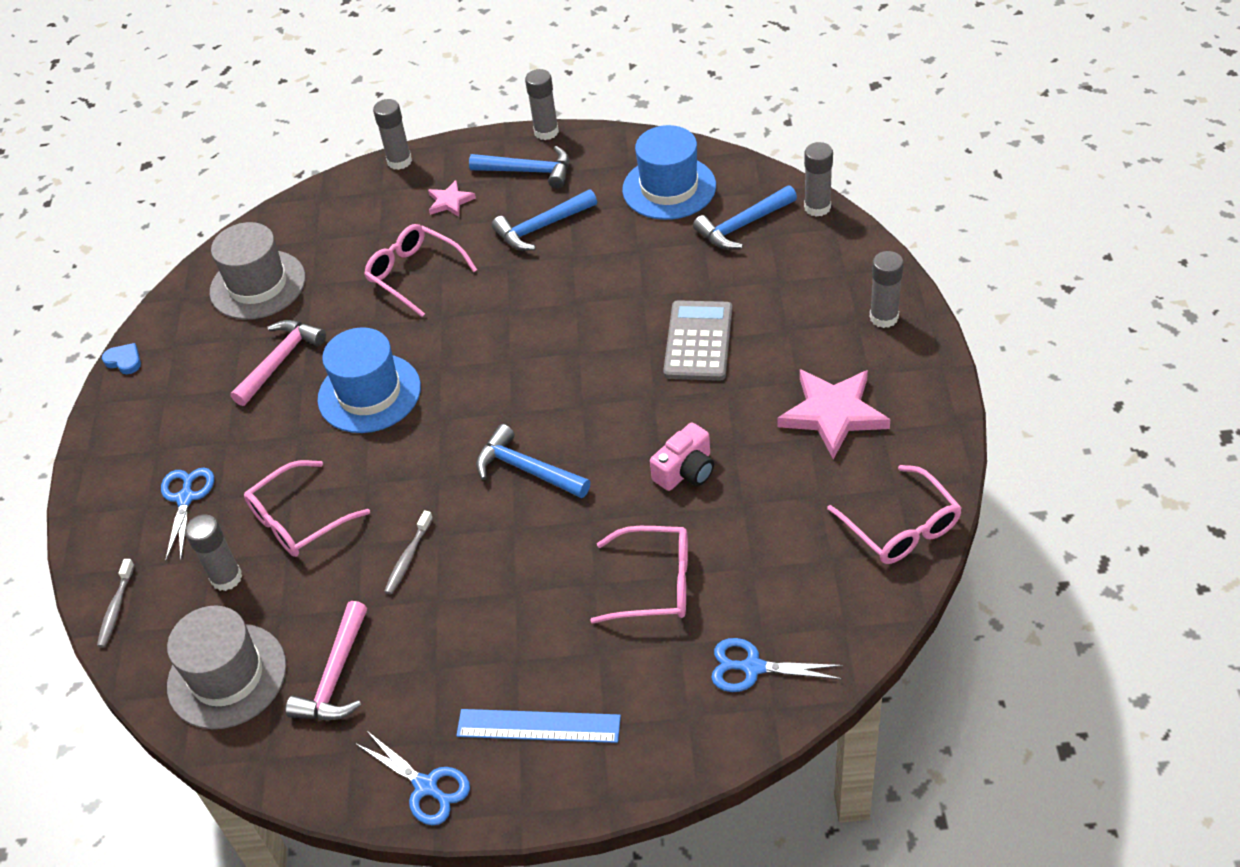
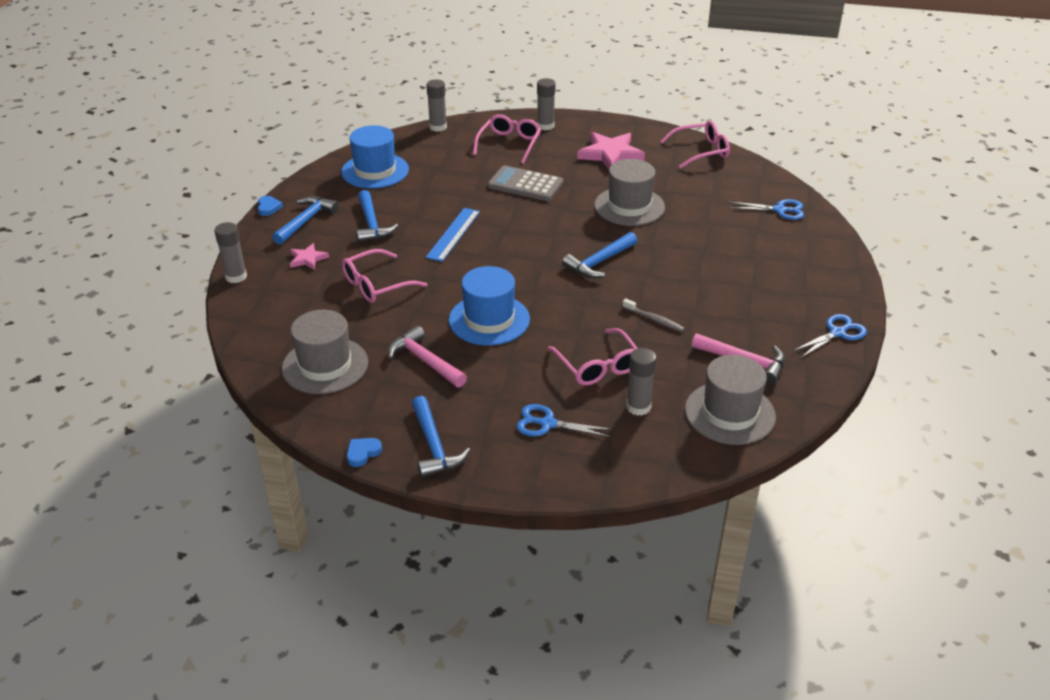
camera: 80 degrees left, 10 degrees down
grey toothbrush [97,559,134,648] -> none
blue ruler [456,709,621,743] -> blue ruler moved to [426,208,480,262]
grey glue stick [525,69,559,140] -> blue heart [258,196,283,216]
pink glasses [590,526,688,623] -> pink glasses moved to [473,114,541,164]
pink camera [650,422,714,491] -> grey hat [594,159,665,226]
blue hammer [693,185,797,250] -> blue hammer moved to [412,396,470,478]
blue scissors [711,638,843,692] -> blue scissors turned 105 degrees counterclockwise [729,199,804,220]

